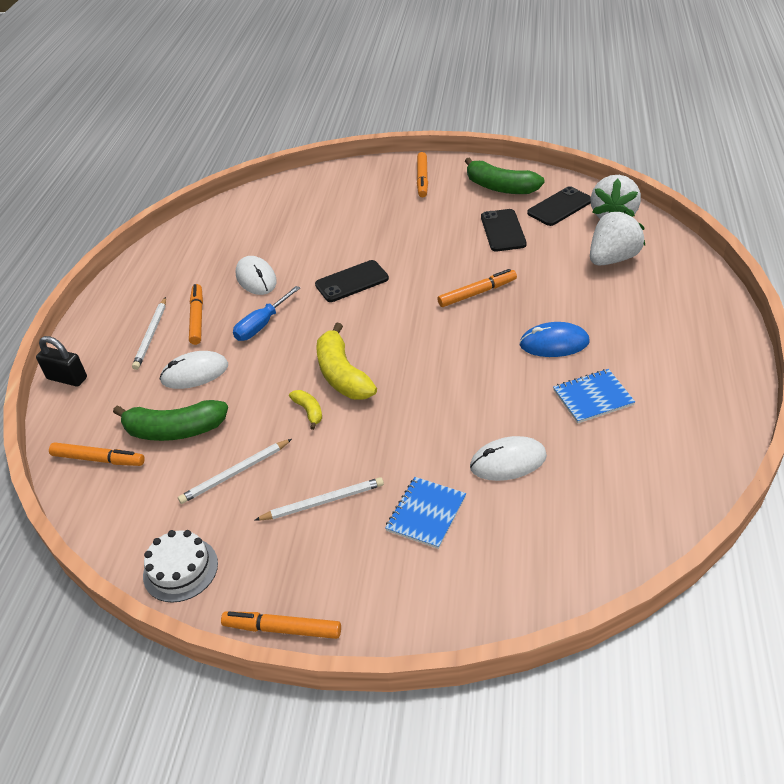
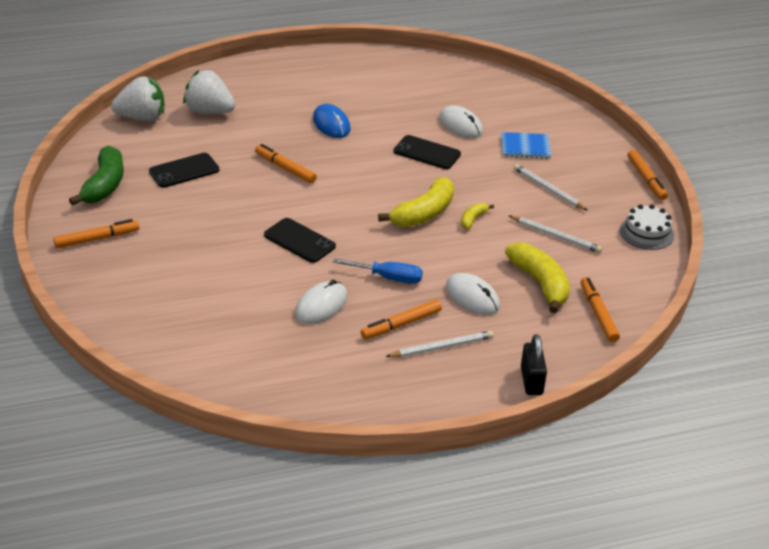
camera: 120 degrees left, 5 degrees down
green banana [113,400,228,441] -> yellow banana [505,243,570,313]
black phone [527,186,591,226] -> black phone moved to [394,135,461,169]
blue notebook [553,369,635,423] -> none

